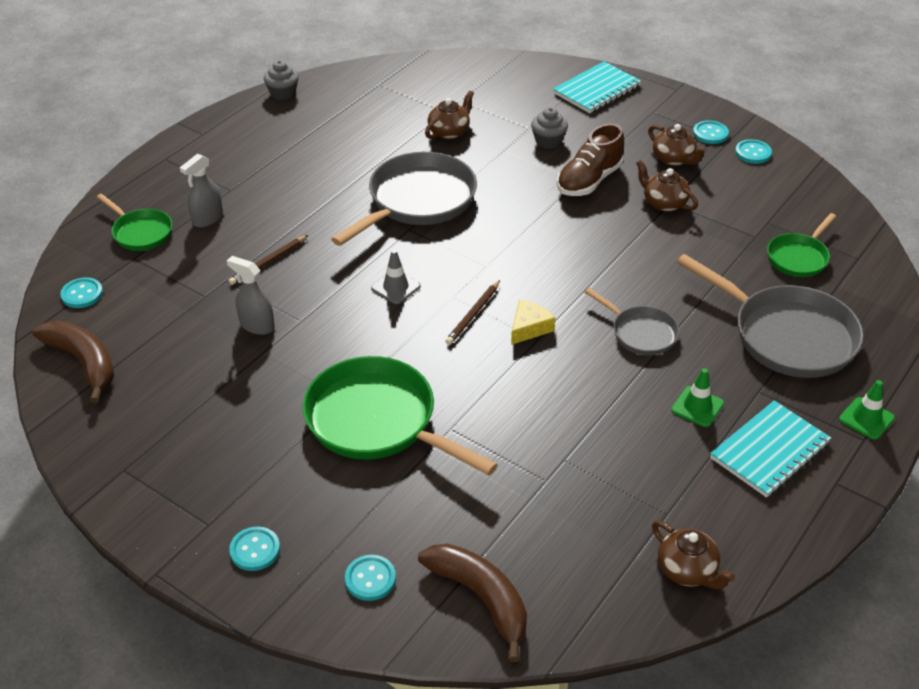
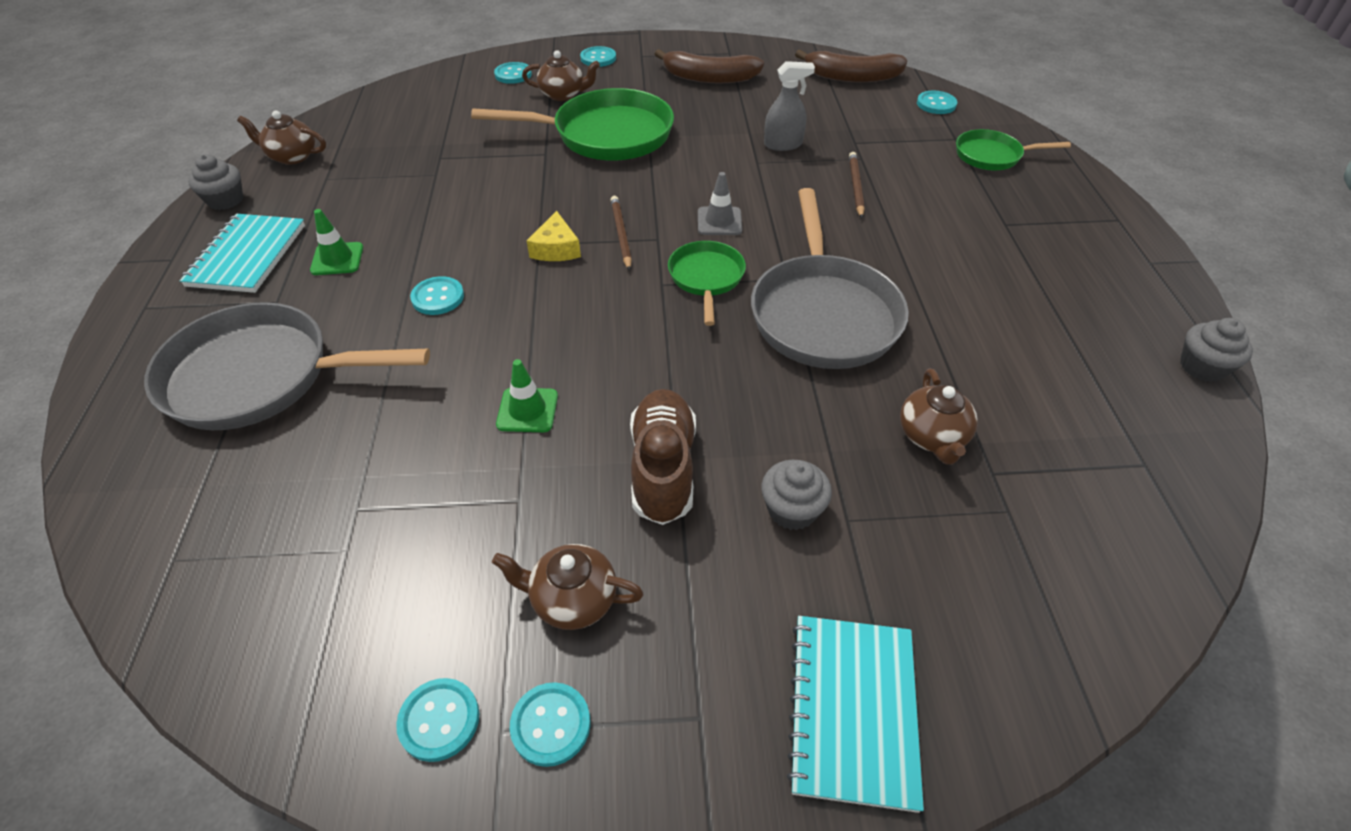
camera: 140 degrees right, 5 degrees up
grey spray bottle [180,154,223,227] -> none
brown banana [418,544,527,662] -> brown banana moved to [655,49,764,83]
grey pan [584,288,680,355] -> turquoise button [410,276,464,315]
brown teapot [636,160,698,212] -> brown teapot moved to [522,50,600,101]
green pan [767,213,836,277] -> green pan moved to [668,241,746,326]
green traffic cone [839,380,895,440] -> green traffic cone moved to [496,359,558,432]
none -> grey cupcake [188,154,243,210]

